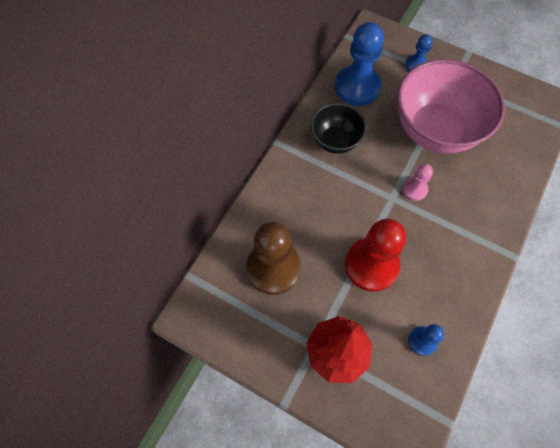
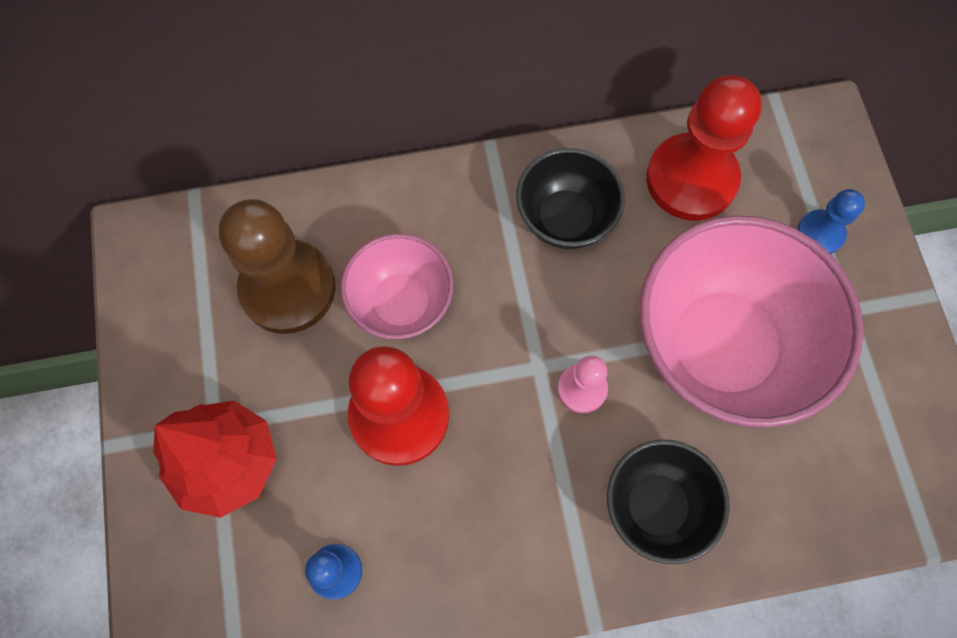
camera: 50 degrees right, 5 degrees up
blue pawn [335,22,384,106] -> red pawn [646,75,762,221]
none -> pink bowl [341,234,454,339]
none -> black bowl [607,440,730,564]

